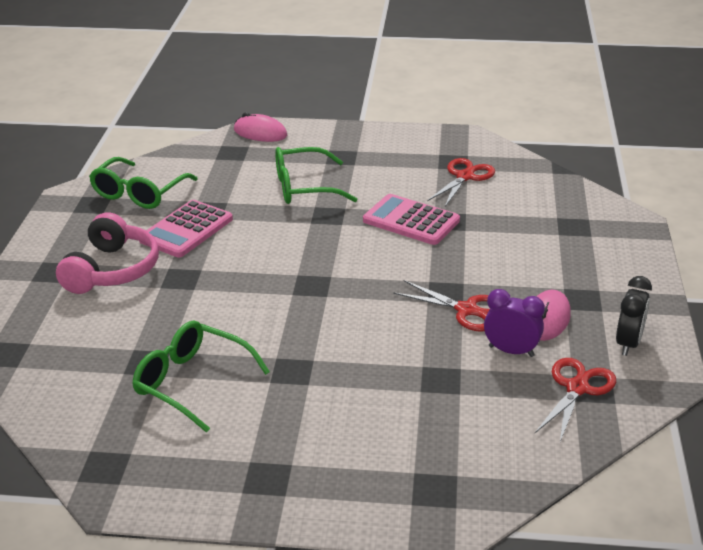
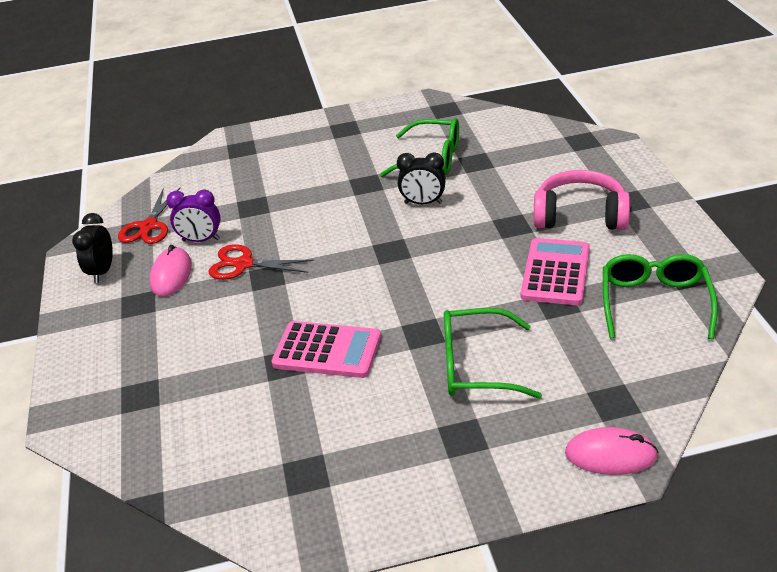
camera: 165 degrees right, 5 degrees up
pink headphones [56,212,159,294] -> pink headphones turned 105 degrees clockwise [533,170,630,230]
green glasses [275,147,357,204] -> green glasses turned 150 degrees counterclockwise [444,308,542,399]
red scissors [427,158,495,207] -> none
none -> black clock [397,152,446,204]

